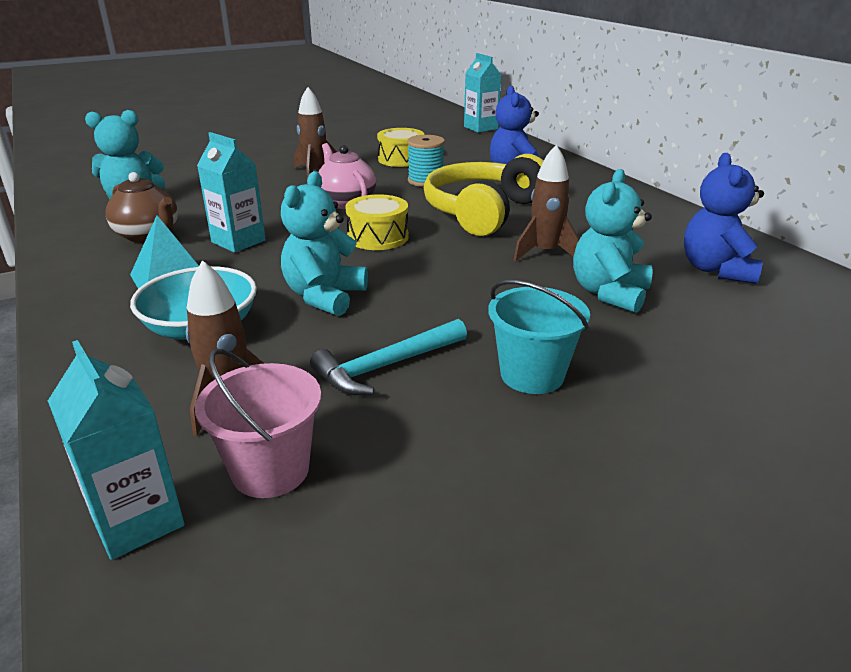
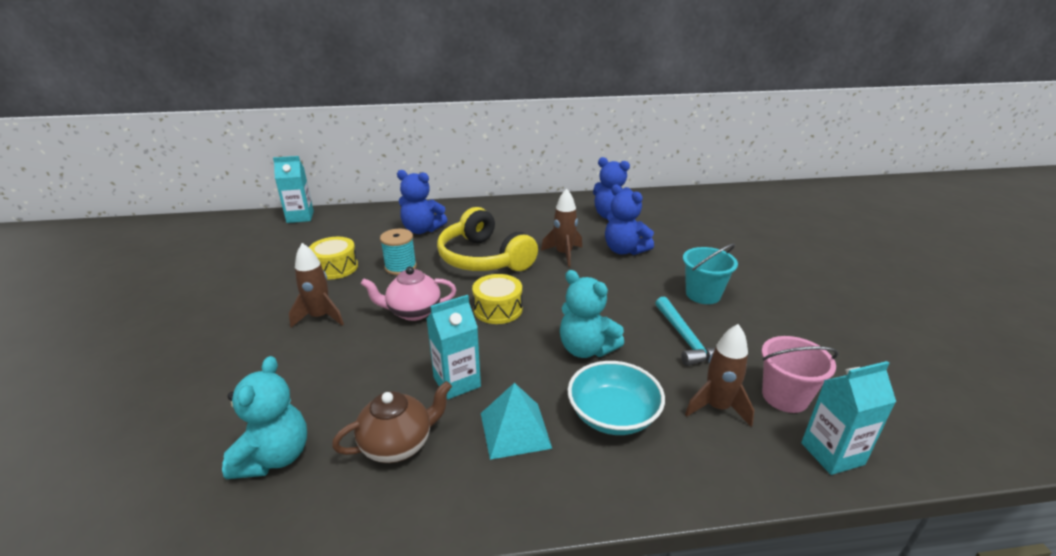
camera: 70 degrees left, 0 degrees up
turquoise teddy bear [573,169,652,313] -> blue teddy bear [605,185,654,255]

